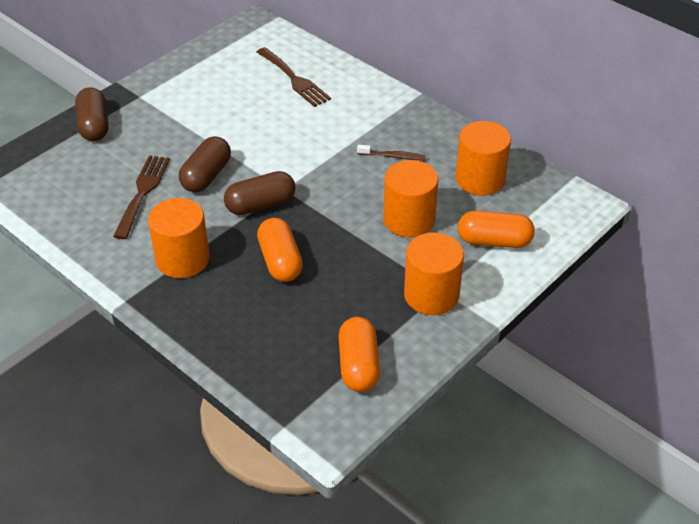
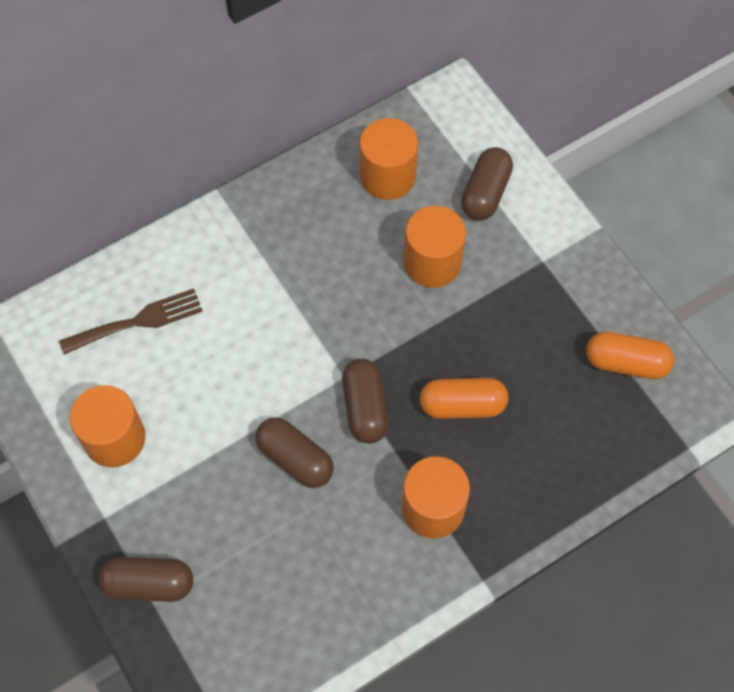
camera: 75 degrees left, 20 degrees up
brown fork [113,155,170,239] -> none
brown toothbrush [357,145,426,160] -> none
orange cylinder [404,233,464,315] -> orange cylinder moved to [70,385,145,468]
orange capsule [458,211,535,248] -> brown capsule [461,147,513,221]

